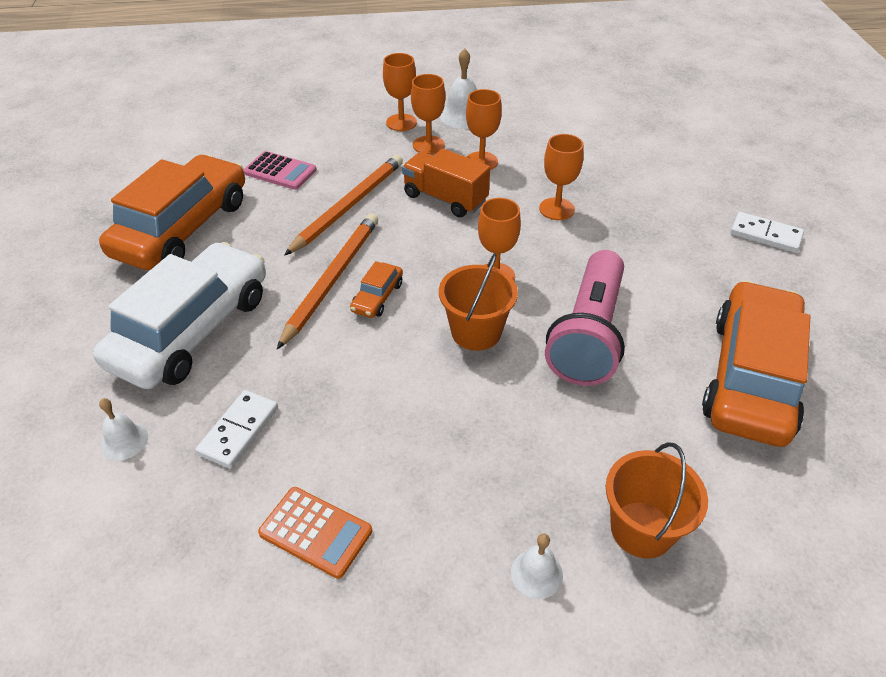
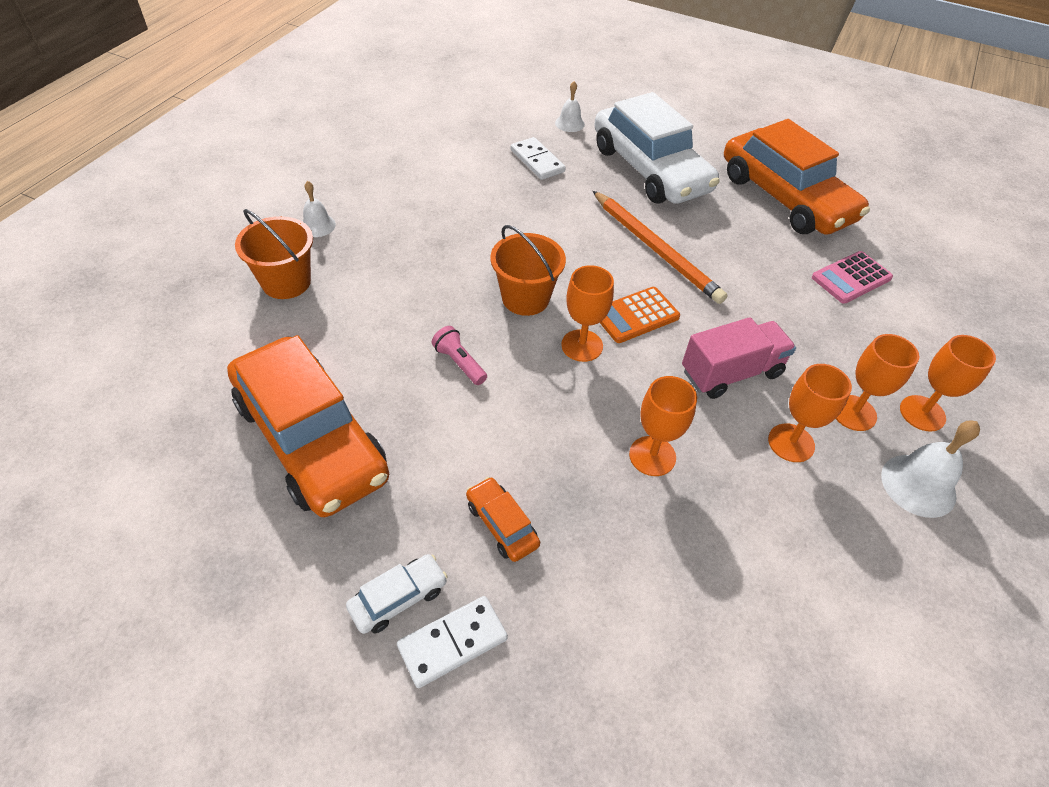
camera: 120 degrees right, 5 degrees up
orange calculator [258,487,372,579] -> orange calculator moved to [600,287,680,343]
orange pencil [284,155,403,256] -> none
orange car [350,261,403,318] -> orange car moved to [466,477,540,562]
orange truck [402,149,490,217] -> pink truck [682,317,796,399]
pink flashlight [545,250,625,386] -> pink flashlight [431,326,487,385], size x0.40
none -> white car [346,554,448,634]

